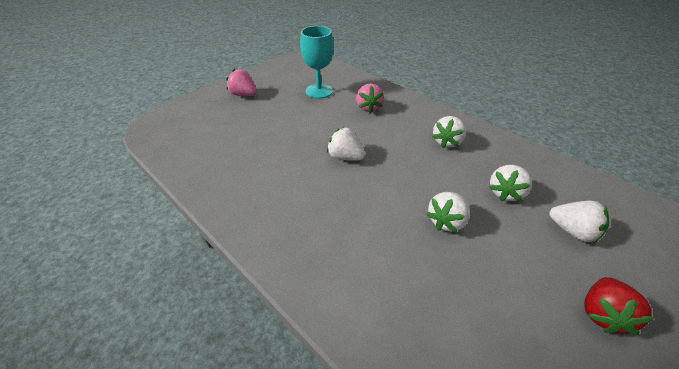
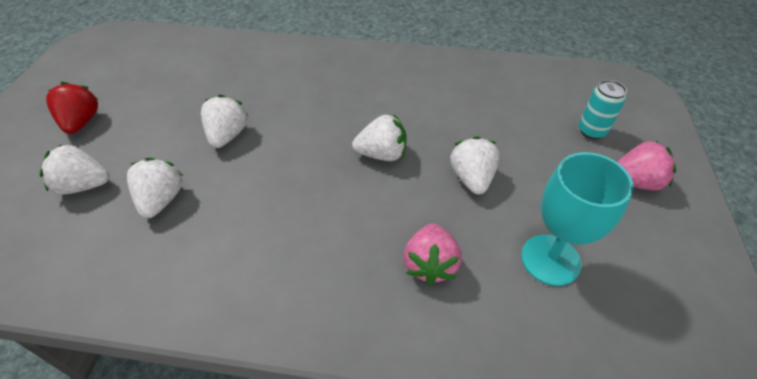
camera: 145 degrees right, 5 degrees up
pink strawberry [356,84,384,113] -> pink strawberry turned 135 degrees counterclockwise [404,223,462,286]
white strawberry [432,116,466,148] -> white strawberry moved to [450,136,500,195]
none -> turquoise can [579,80,627,139]

